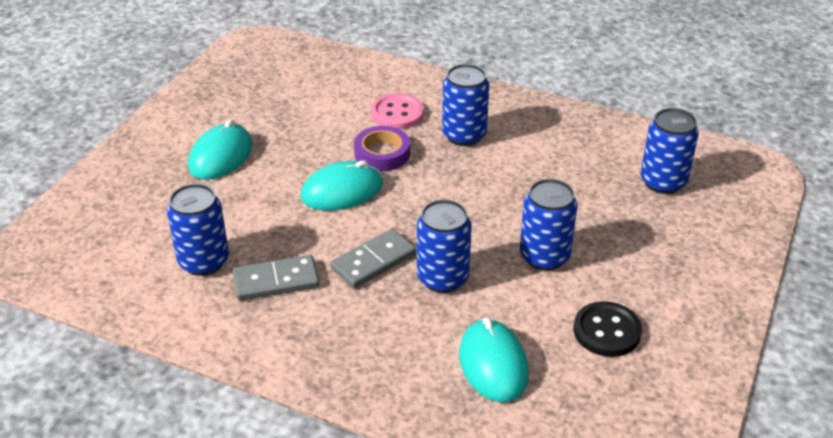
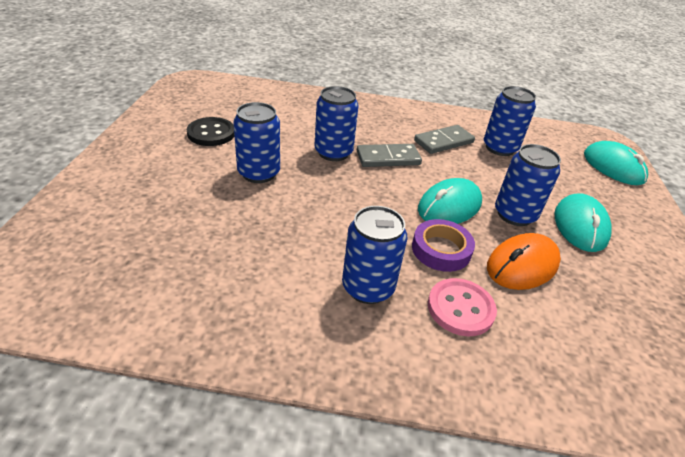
camera: 160 degrees right, 0 degrees up
grey domino [330,228,416,288] -> grey domino turned 45 degrees clockwise [357,144,422,167]
turquoise mouse [459,318,529,402] -> turquoise mouse moved to [584,141,648,185]
blue can [640,108,699,194] -> blue can moved to [495,144,561,226]
none -> orange mouse [487,233,561,290]

